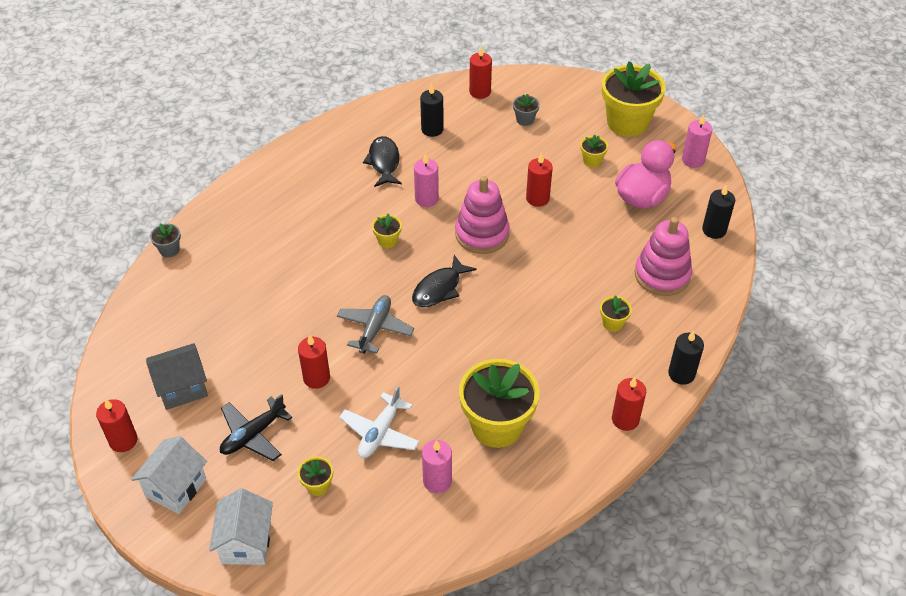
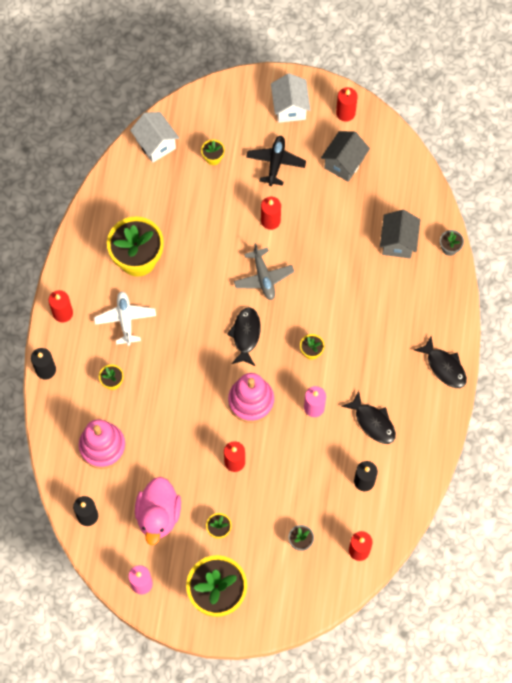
camera: 145 degrees right, 20 degrees up
white house [209,488,273,565] -> white house moved to [130,112,179,163]
white plane [339,386,419,458] -> white plane moved to [94,291,156,346]
pink candle [422,440,452,493] -> none
none -> grey house [380,210,420,258]
none -> black fish [414,336,467,388]

